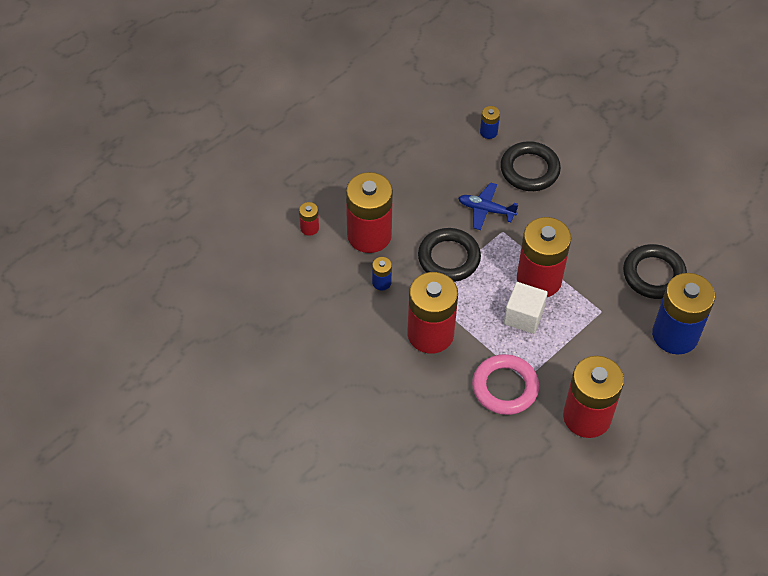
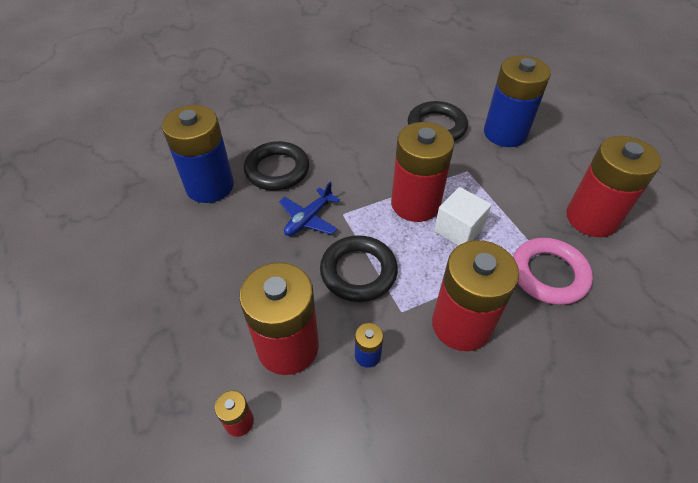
camera: 70 degrees left, 5 degrees down
blue battery [480,106,500,139] -> blue battery [162,105,234,203], size x2.36

